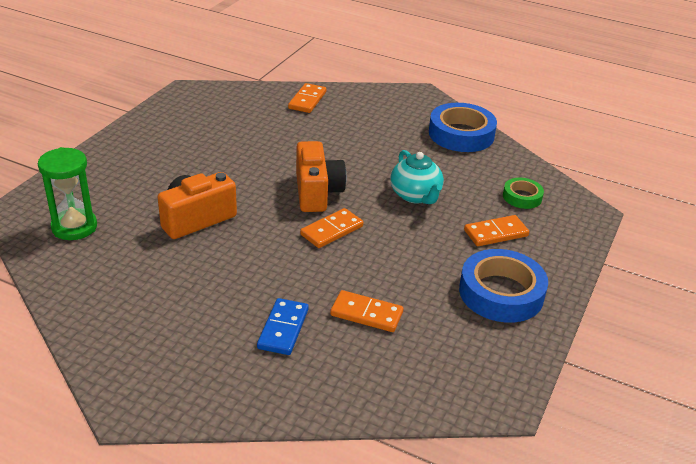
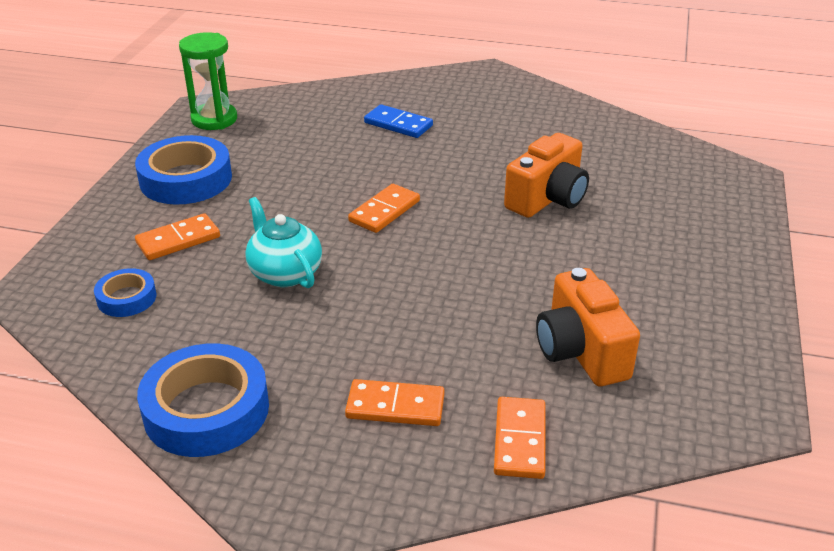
camera: 170 degrees right, 0 degrees up
green hourglass [38,147,97,240] -> green hourglass moved to [179,32,237,130]
blue domino [257,298,309,355] -> blue domino turned 60 degrees counterclockwise [364,104,433,138]
orange camera [296,141,346,212] -> orange camera moved to [536,268,640,386]
orange domino [330,290,403,332] -> orange domino moved to [345,379,445,426]
green tape [503,178,544,209] -> blue tape [94,268,157,317]

